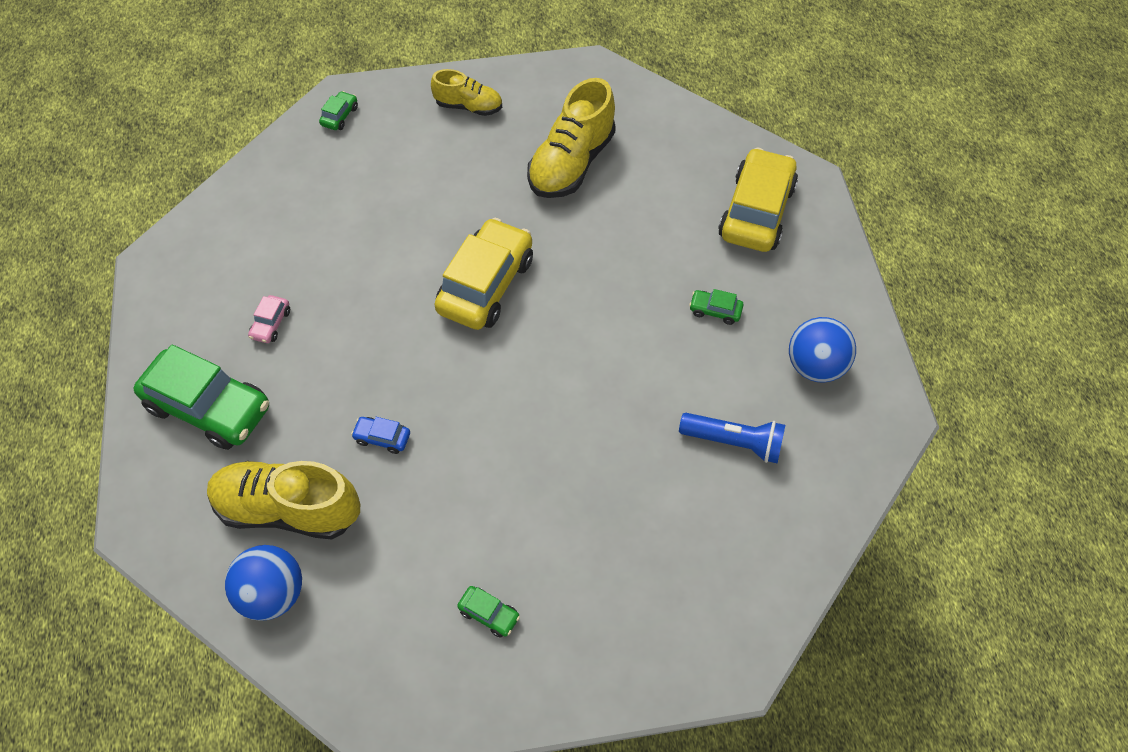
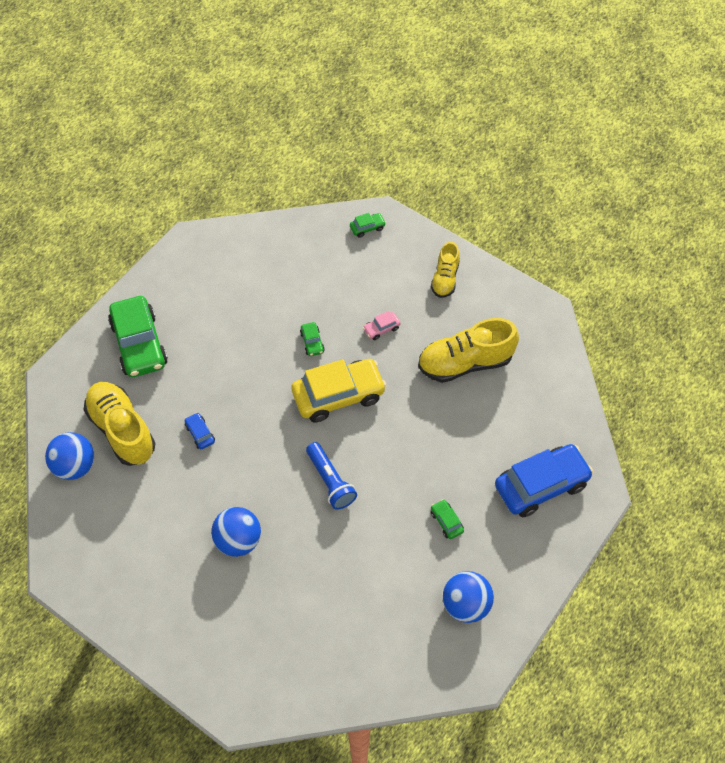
camera: 45 degrees right, 0 degrees up
pink car [248,295,290,343] -> pink car moved to [363,311,401,340]
yellow shoe [431,69,502,116] -> yellow shoe turned 45 degrees clockwise [431,242,460,298]
green car [457,586,520,637] -> green car moved to [300,322,325,356]
blue flashlight [679,413,785,464] -> blue flashlight moved to [306,442,357,510]
yellow car [718,148,798,252] -> blue car [495,444,593,517]
none -> blue ball [211,507,261,557]

